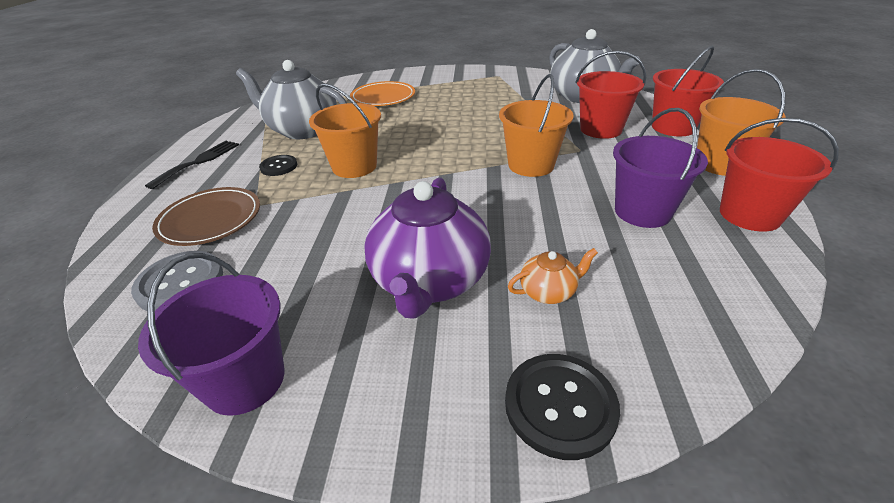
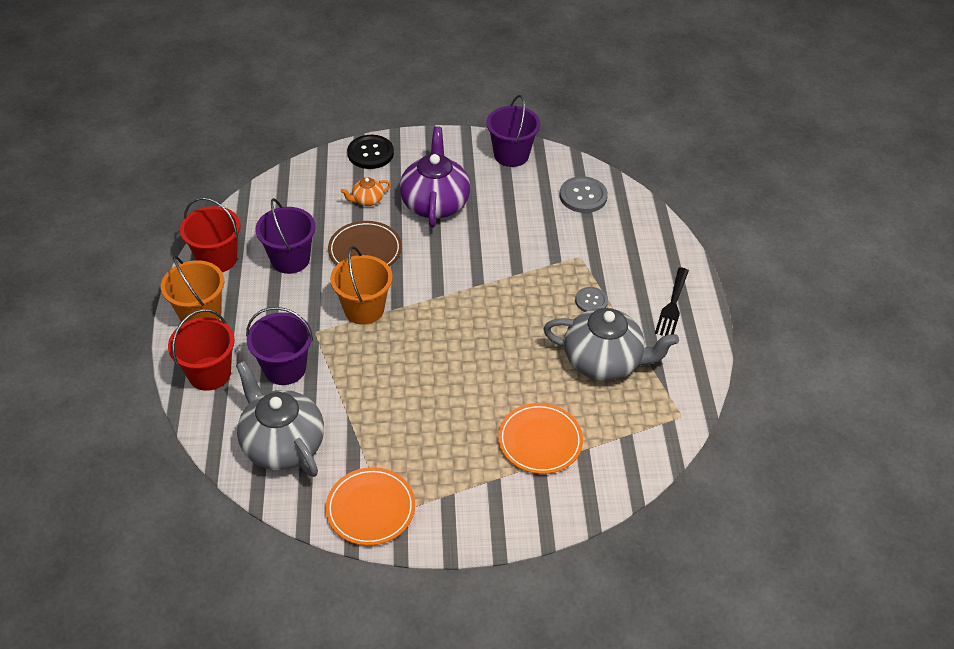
camera: 170 degrees right, 10 degrees up
brown plate [152,187,260,246] -> brown plate moved to [328,221,402,267]
black button [259,155,297,176] -> grey button [575,287,608,312]
orange bucket [309,83,381,178] -> none
red bucket [575,51,646,139] -> purple bucket [246,307,313,385]
none -> orange plate [326,467,415,546]

